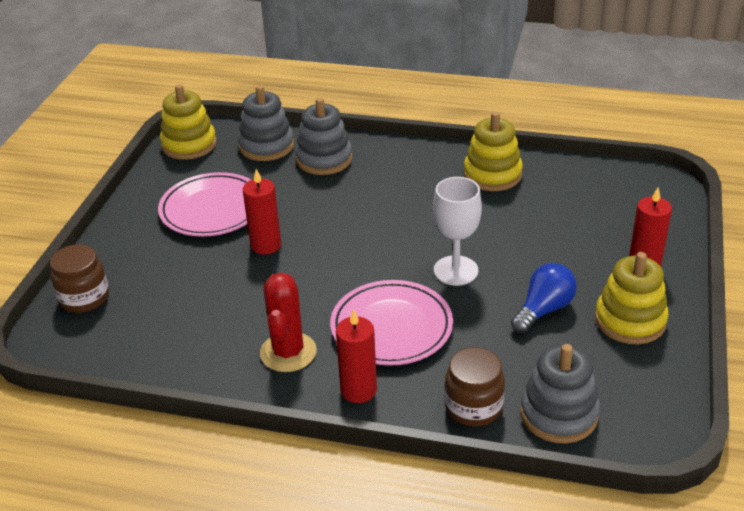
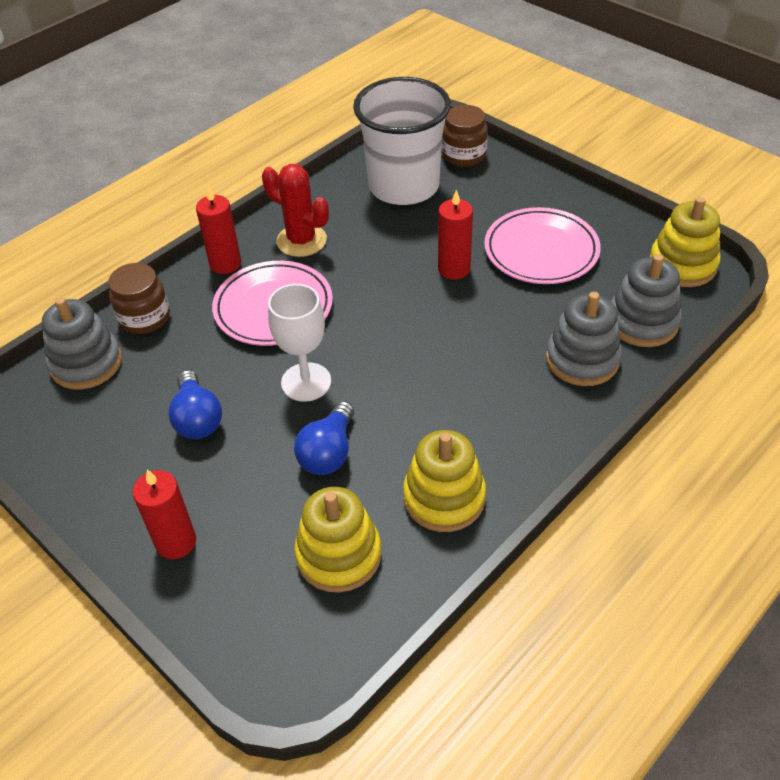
camera: 120 degrees right, 10 degrees up
yellow stacking toy [595,252,669,344] -> yellow stacking toy moved to [294,487,382,593]
none -> blue light bulb [294,401,354,475]
none -> white cup [353,77,451,205]

